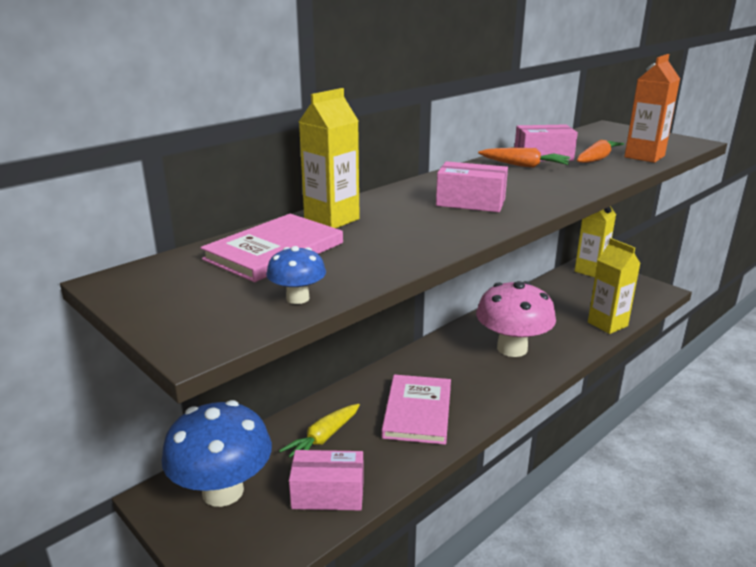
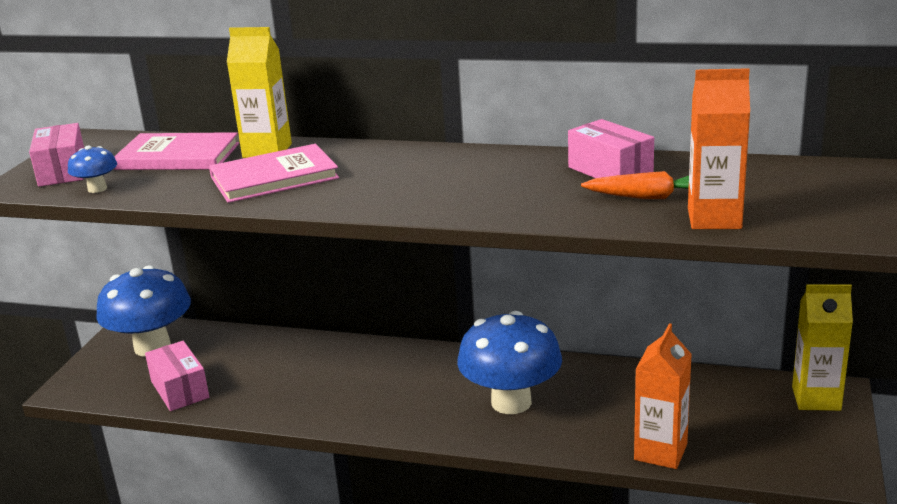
camera: 60 degrees right, 0 degrees up
yellow carrot [279,404,360,458] -> none
pink book [381,374,451,445] -> pink book moved to [209,144,339,203]
pink box [436,161,508,212] -> pink box moved to [29,123,84,187]
pink mushroom [476,281,556,357] -> blue mushroom [457,311,562,414]
orange carrot [478,148,570,168] -> none
yellow carton [588,238,641,334] -> orange carton [634,323,692,469]

